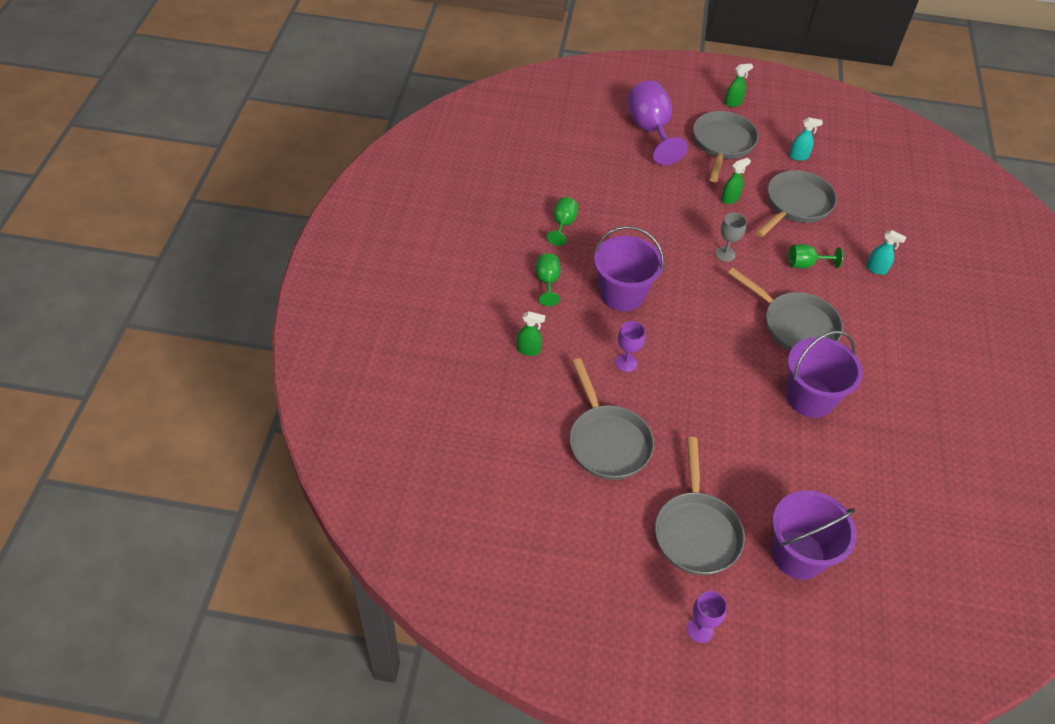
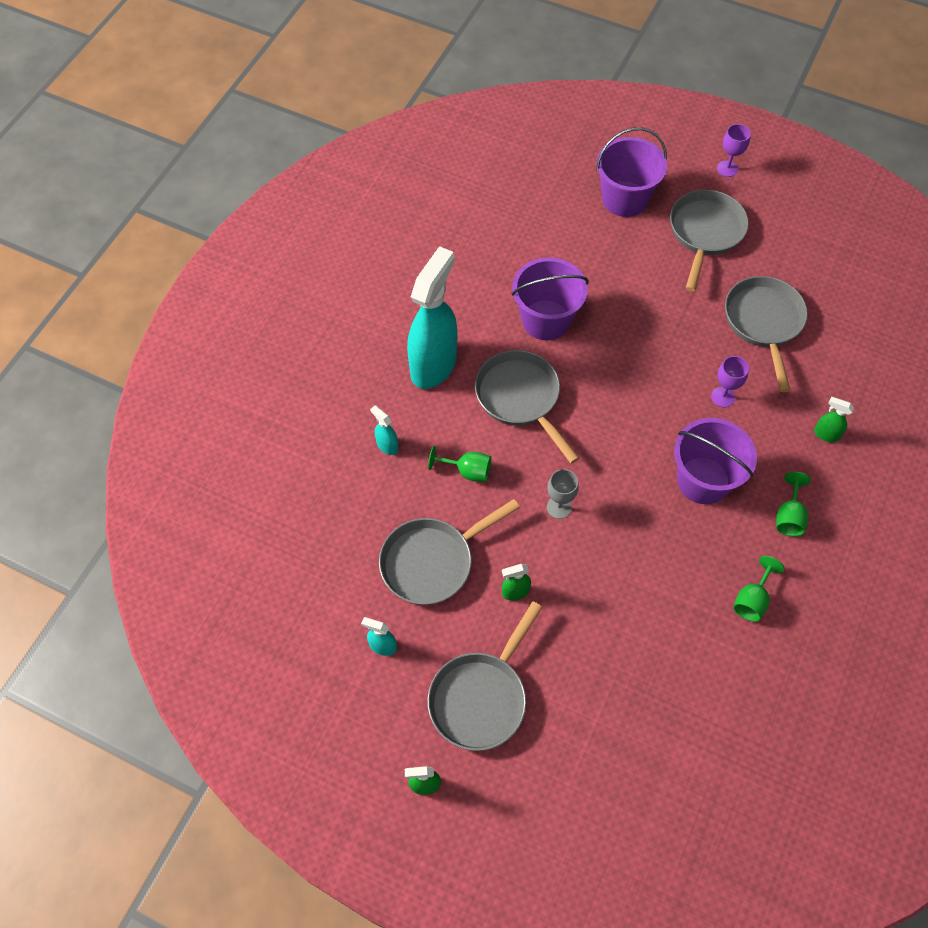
camera: 160 degrees left, 10 degrees up
purple goblet [627,80,688,165] -> none
none -> turquoise spray bottle [407,246,457,389]

